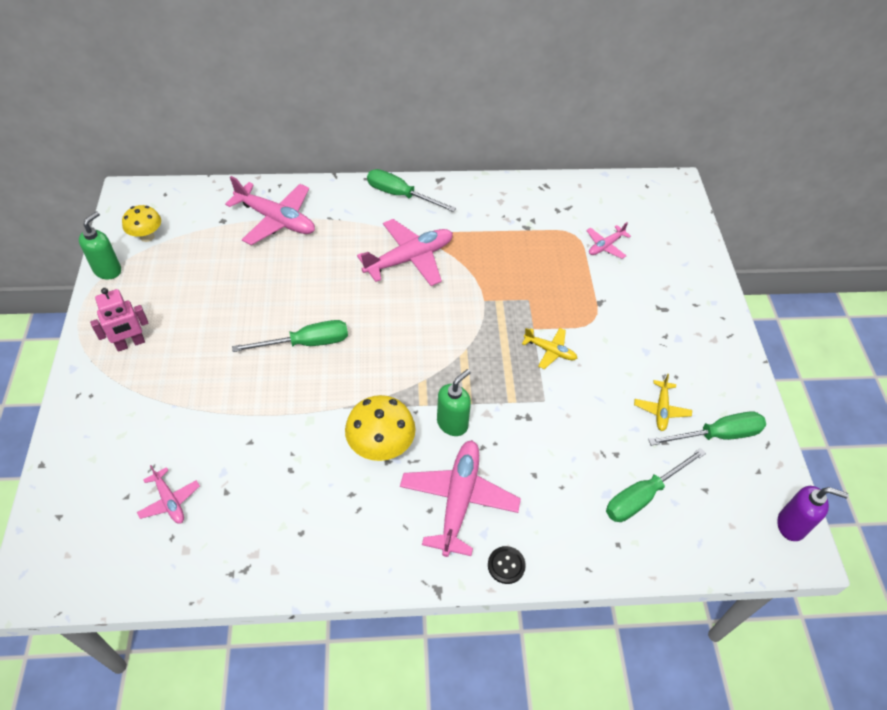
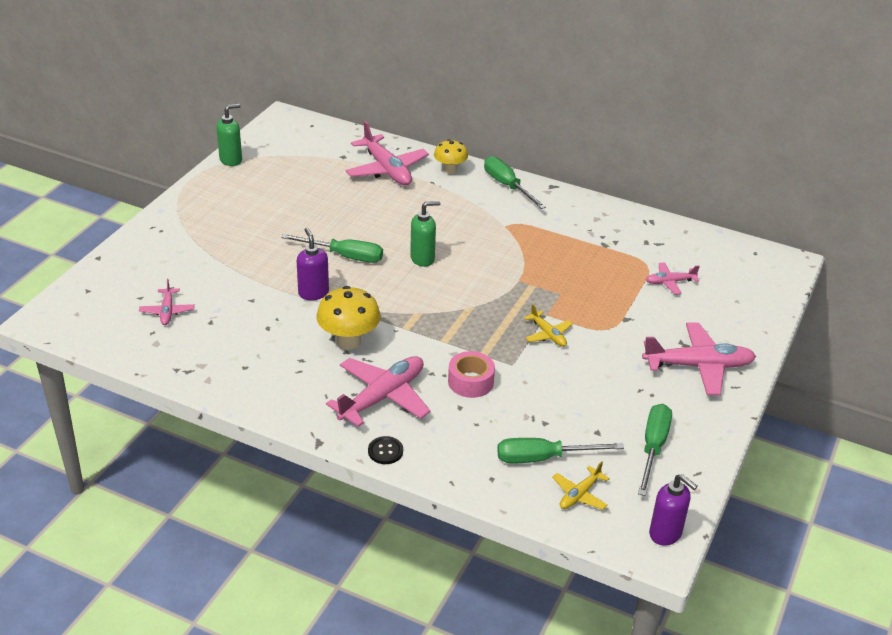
camera: 30 degrees right, 15 degrees down
pink robot [90,288,148,352] -> none
yellow mushroom [122,205,161,242] -> yellow mushroom moved to [434,139,468,174]
pink plane [357,219,453,286] -> pink plane moved to [642,323,756,395]
green soap dispenser [437,369,471,436] -> green soap dispenser moved to [410,201,440,267]
yellow plane [634,374,692,431] -> yellow plane moved to [552,461,610,510]
green screwdriver [648,411,766,446] -> green screwdriver turned 90 degrees counterclockwise [638,404,672,496]
none -> purple soap dispenser [297,228,329,300]
none -> pink tape [448,351,495,398]

